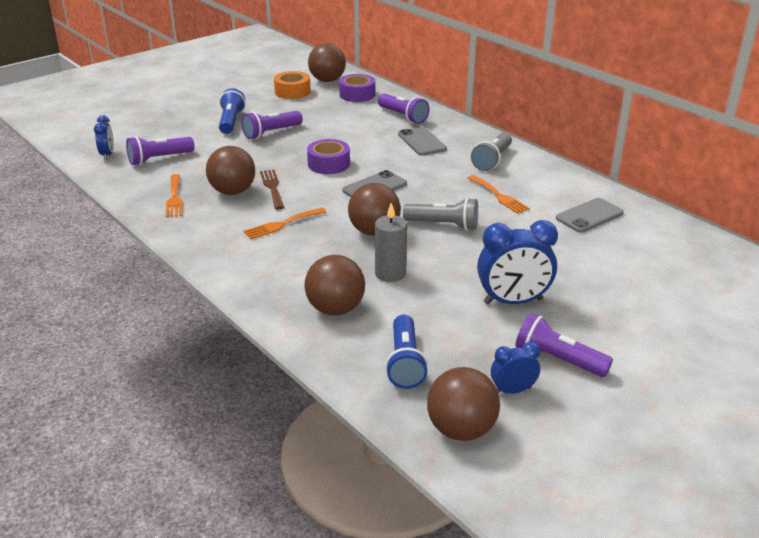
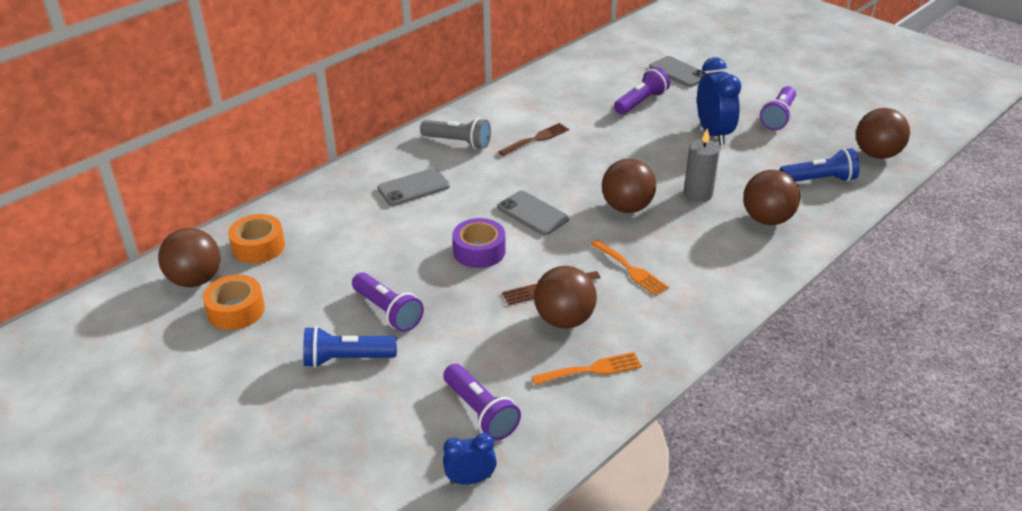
camera: 95 degrees left, 5 degrees up
purple tape [339,74,375,102] -> orange tape [228,214,285,263]
purple flashlight [378,94,430,124] -> purple flashlight moved to [614,67,670,115]
grey flashlight [403,197,478,231] -> none
orange fork [468,175,530,214] -> brown fork [498,123,569,156]
blue clock [491,342,540,394] -> none
grey phone [556,198,624,233] -> grey phone moved to [649,56,707,87]

